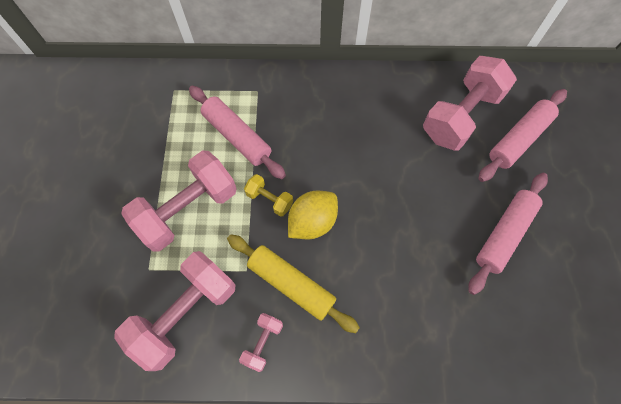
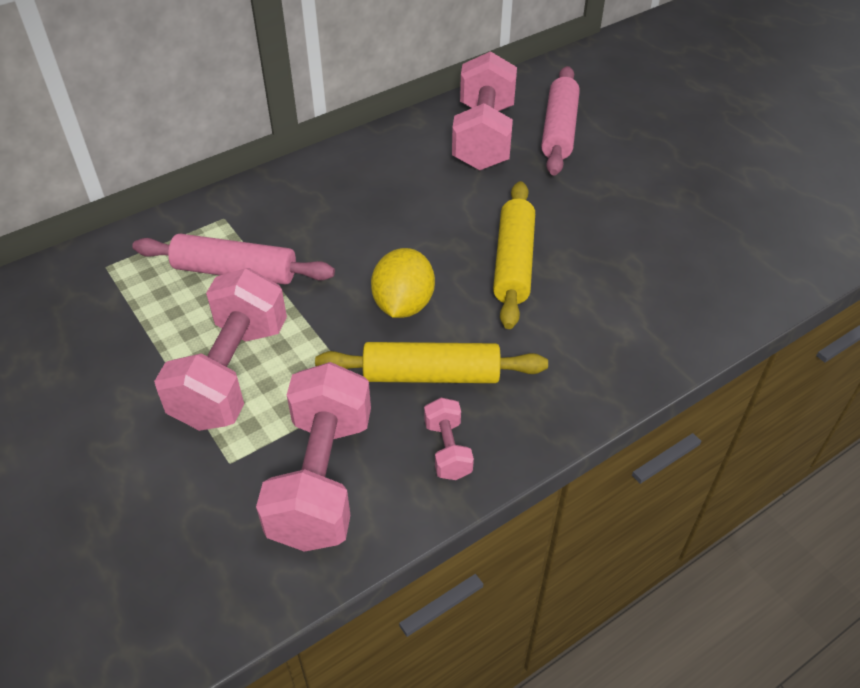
camera: 35 degrees left, 20 degrees down
yellow dumbbell [244,174,293,217] -> none
pink rolling pin [468,173,548,295] -> none
none -> yellow rolling pin [493,181,535,329]

